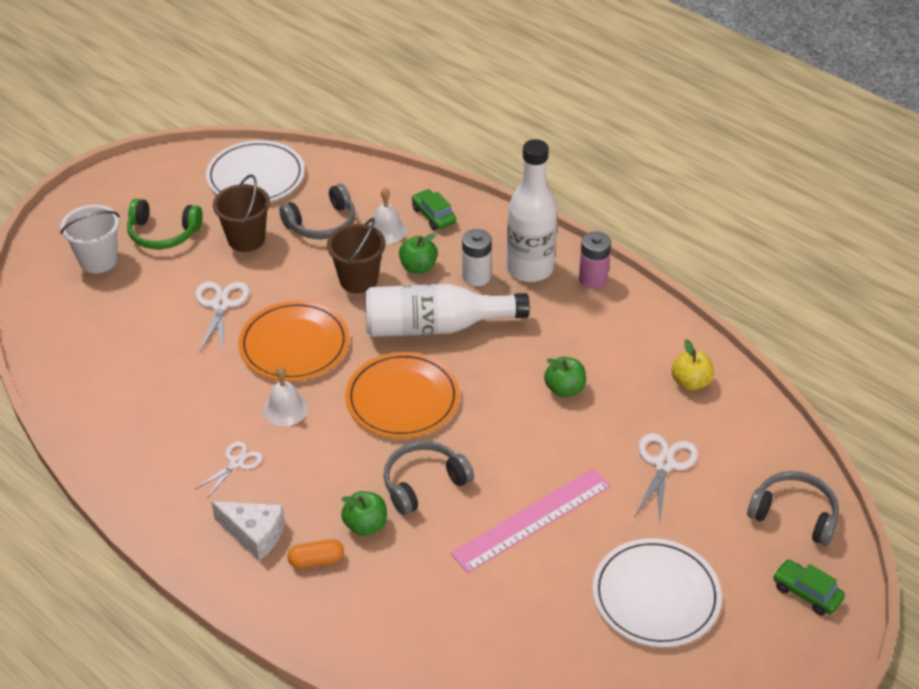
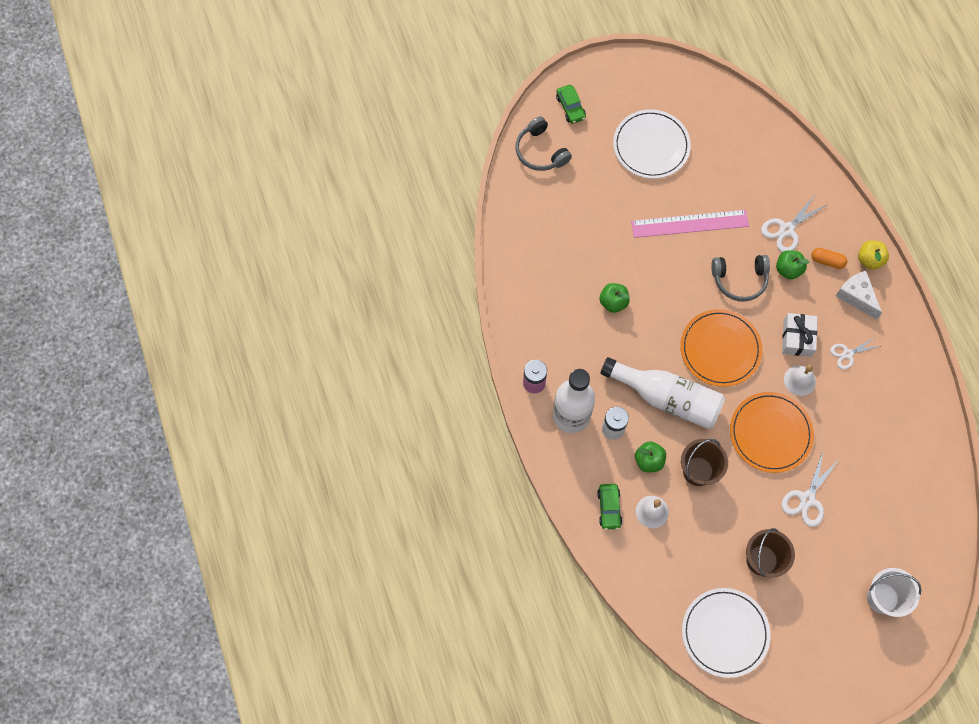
camera: 150 degrees left, 25 degrees up
green headphones [127,199,203,249] -> none
grey headphones [279,184,355,239] -> none
white scissors [635,433,698,522] -> white scissors moved to [761,196,828,252]
yellow apple [672,339,714,391] -> yellow apple moved to [858,241,889,270]
none -> white gift [782,313,817,357]

